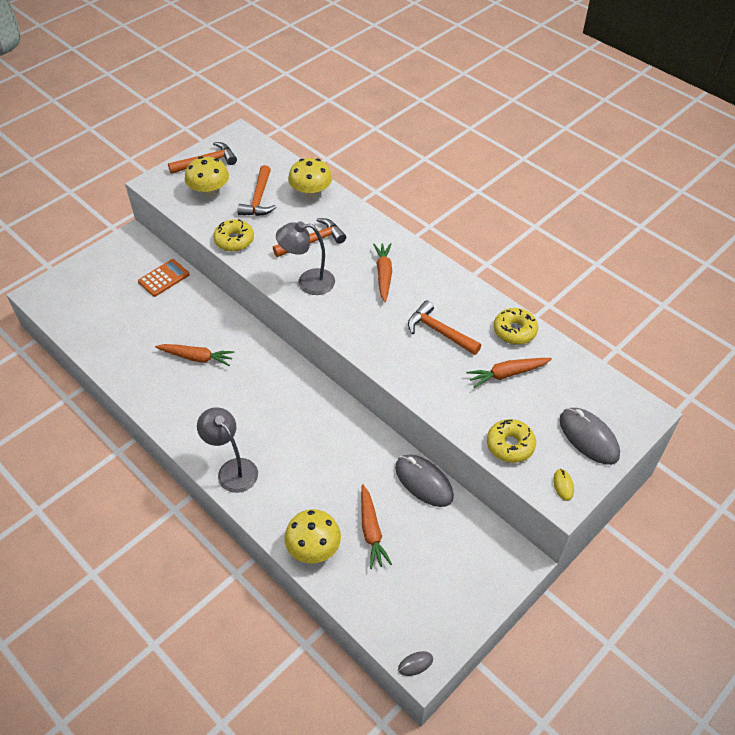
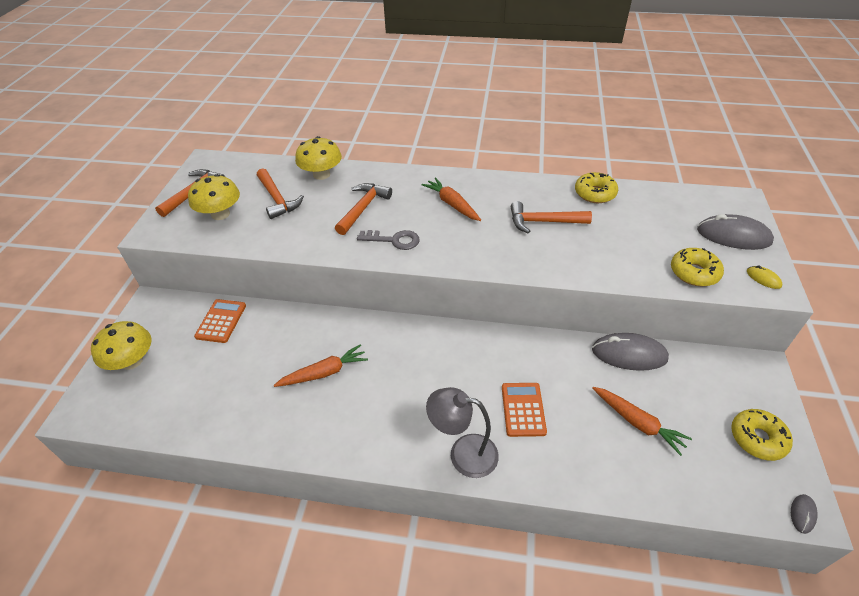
camera: 35 degrees left, 5 degrees down
yellow donut [213,219,254,251] -> yellow donut moved to [731,409,793,461]
grey lamp [276,221,335,295] -> grey key [357,230,420,250]
yellow mushroom [284,509,341,564] -> yellow mushroom moved to [91,321,152,370]
orange carrot [467,358,552,388] -> none
none -> orange calculator [502,383,547,437]

